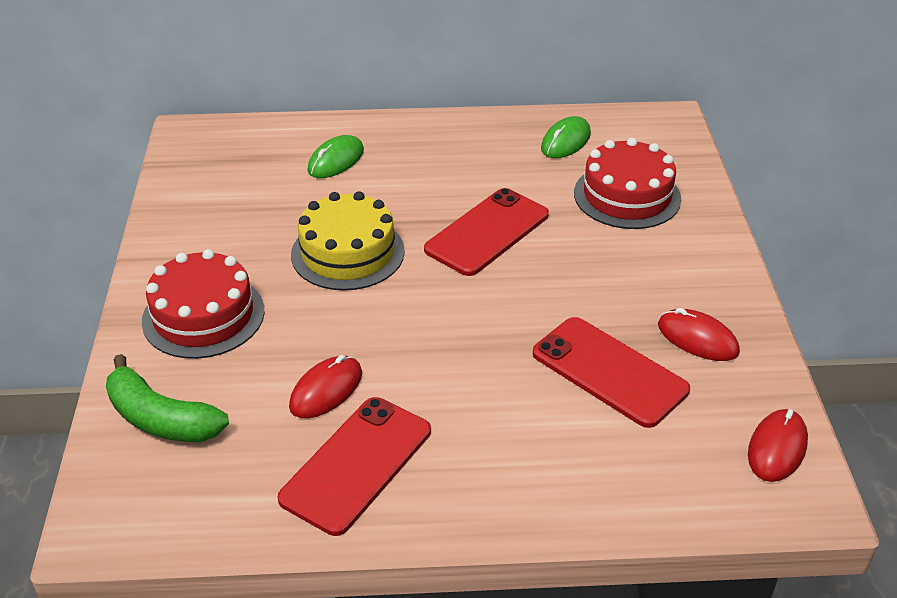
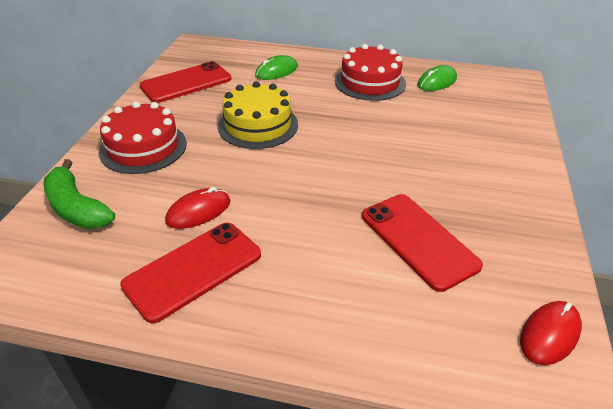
camera: 15 degrees right, 0 degrees up
red phone [424,188,549,276] -> red phone moved to [139,61,231,103]
red cake [574,138,681,229] -> red cake moved to [335,44,406,101]
red mouse [658,308,740,361] -> none

